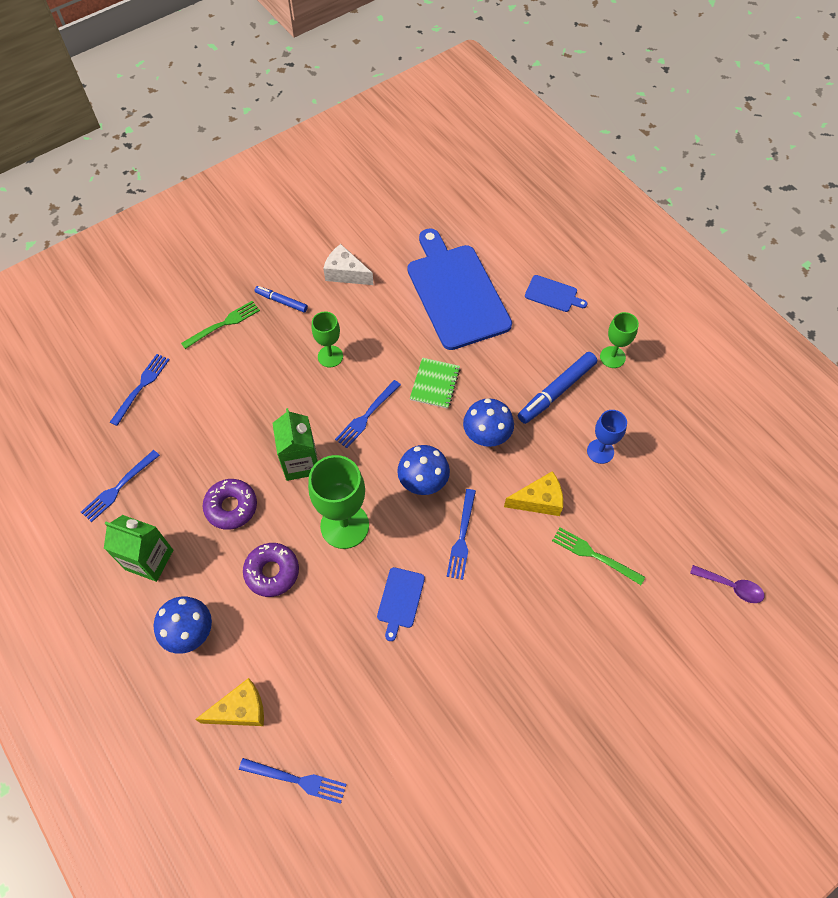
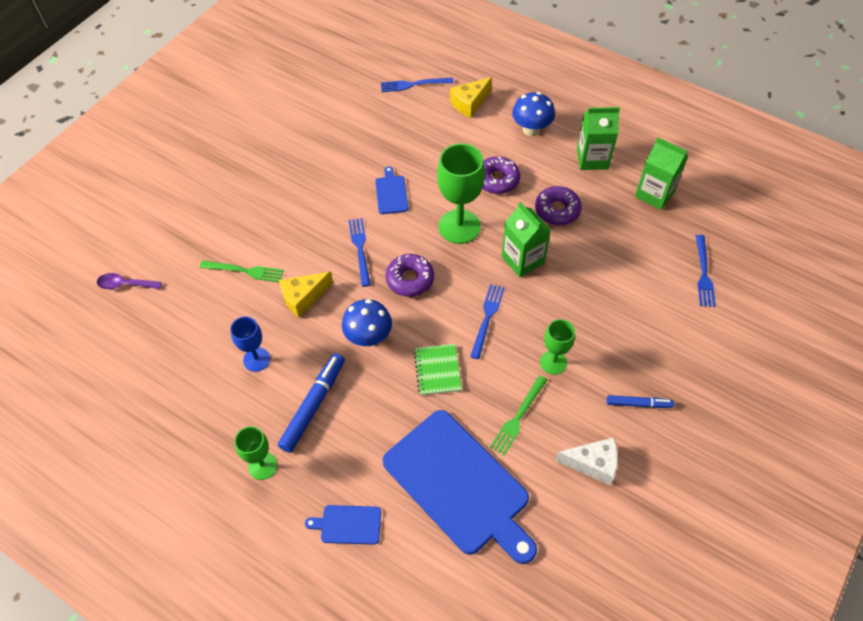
camera: 160 degrees right, 5 degrees down
blue fork [81,450,160,522] -> green carton [635,137,688,210]
green fork [181,301,260,349] -> green fork moved to [490,375,547,455]
blue mushroom [397,445,450,495] -> purple donut [386,254,434,297]

